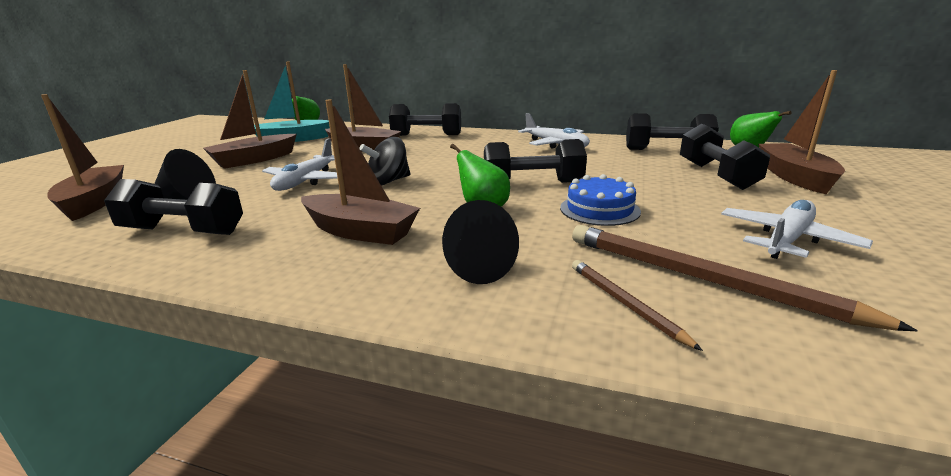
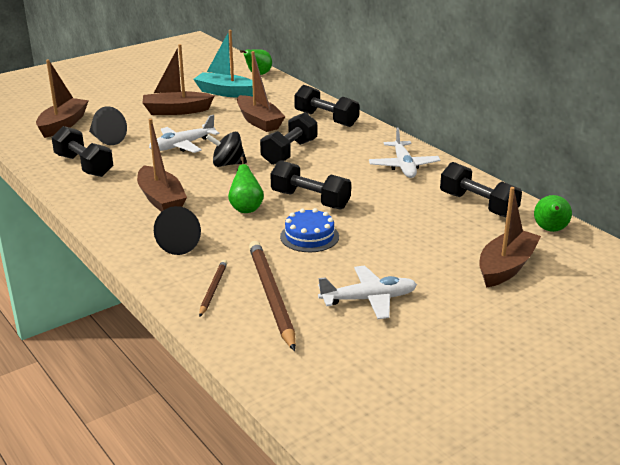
camera: 35 degrees right, 5 degrees up
black dumbbell [680,124,770,190] -> black dumbbell moved to [260,112,317,165]

